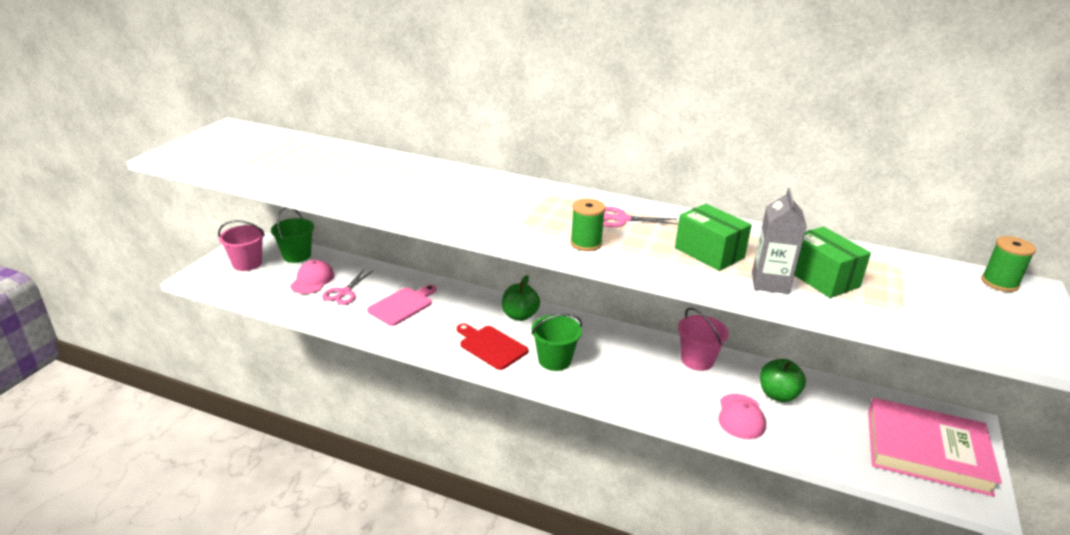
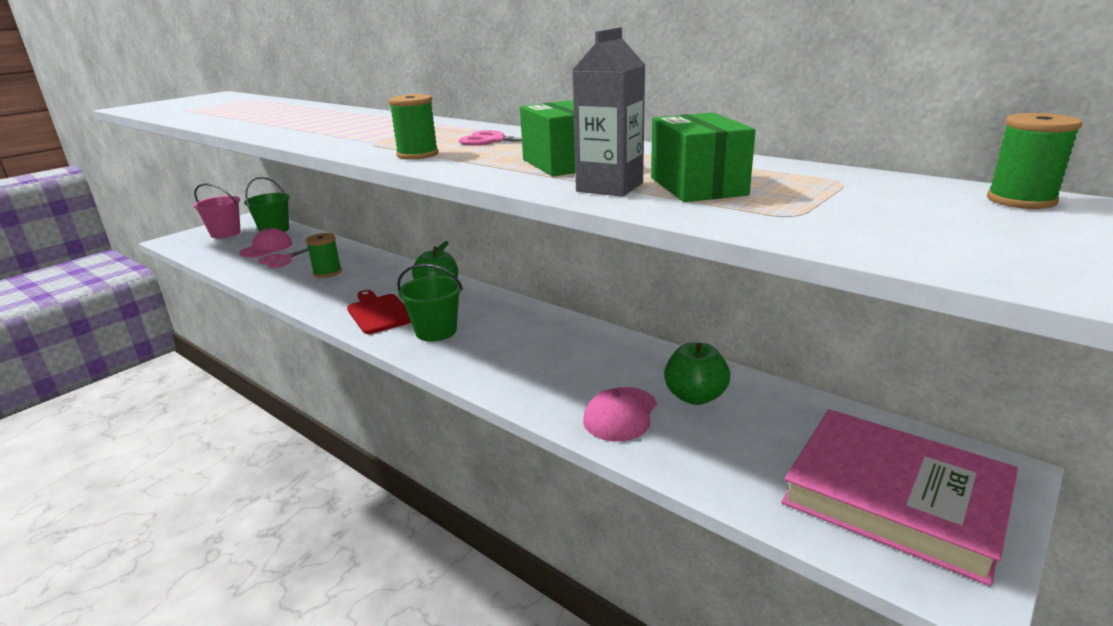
camera: 20 degrees right, 5 degrees down
pink cutting board [367,285,436,326] -> green spool [306,233,342,278]
pink bucket [678,308,729,371] -> none

